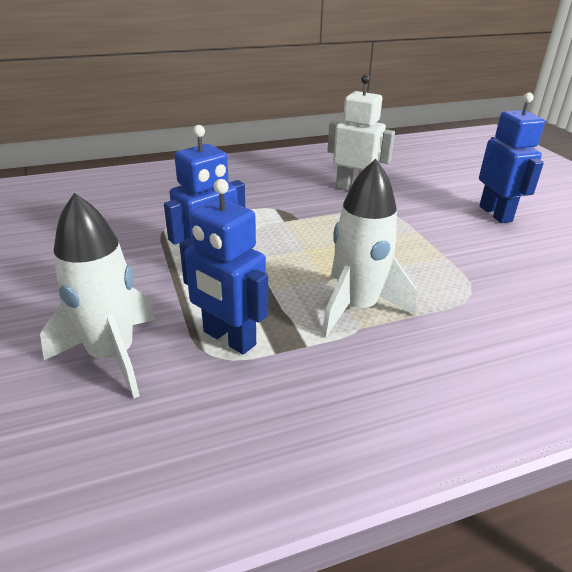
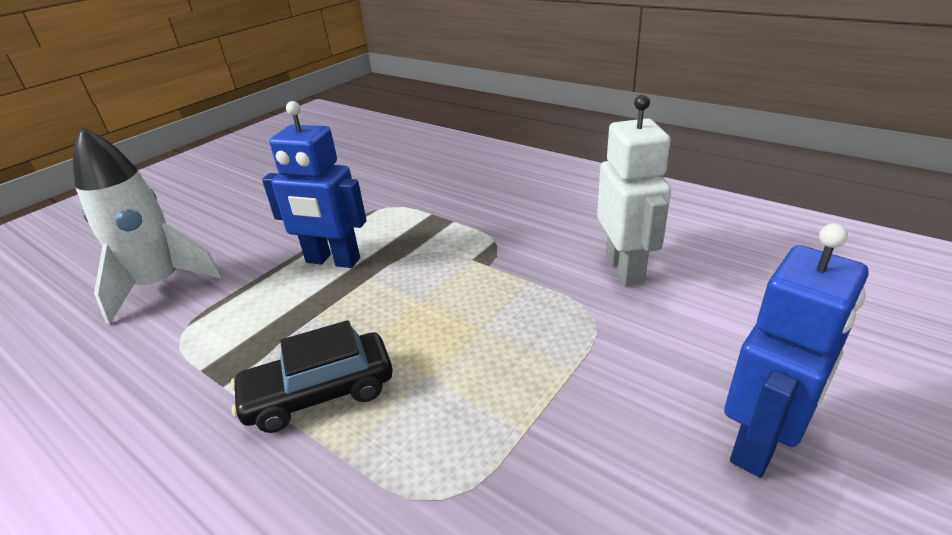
camera: 60 degrees right, 0 degrees up
blue robot [179,179,268,354] -> none
white rocket [321,159,417,338] -> black car [231,320,393,433]

